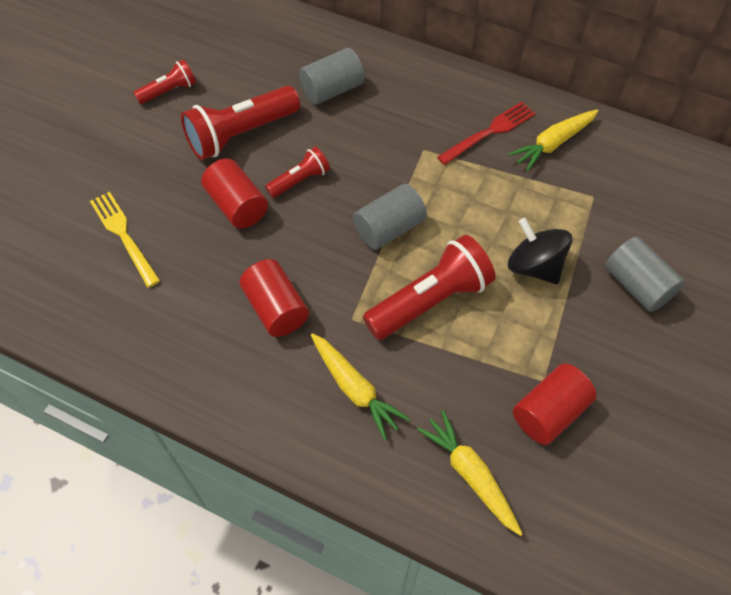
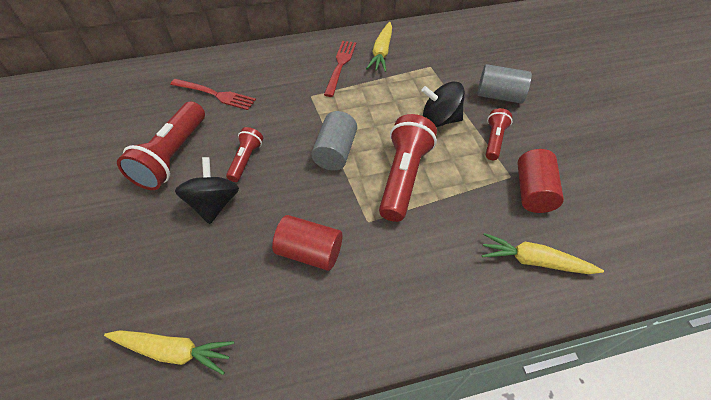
camera: 40 degrees left, 5 degrees down
yellow fork [90,192,160,287] -> none
red flashlight [133,59,196,104] -> red flashlight moved to [486,108,512,160]
red cylinder [201,158,268,229] -> black spinning top [175,157,239,224]
grey cylinder [299,48,364,105] -> red fork [170,79,256,110]
yellow carrot [311,333,410,440] -> yellow carrot moved to [104,330,234,375]

